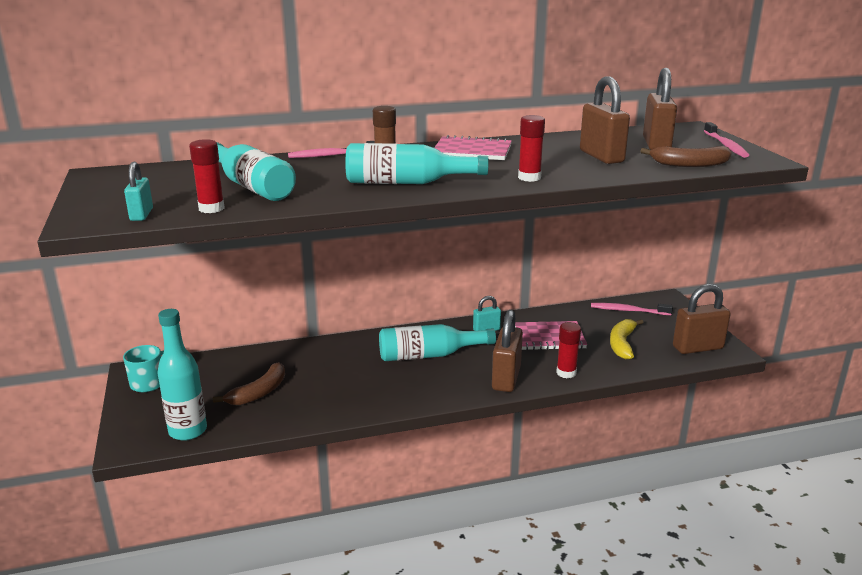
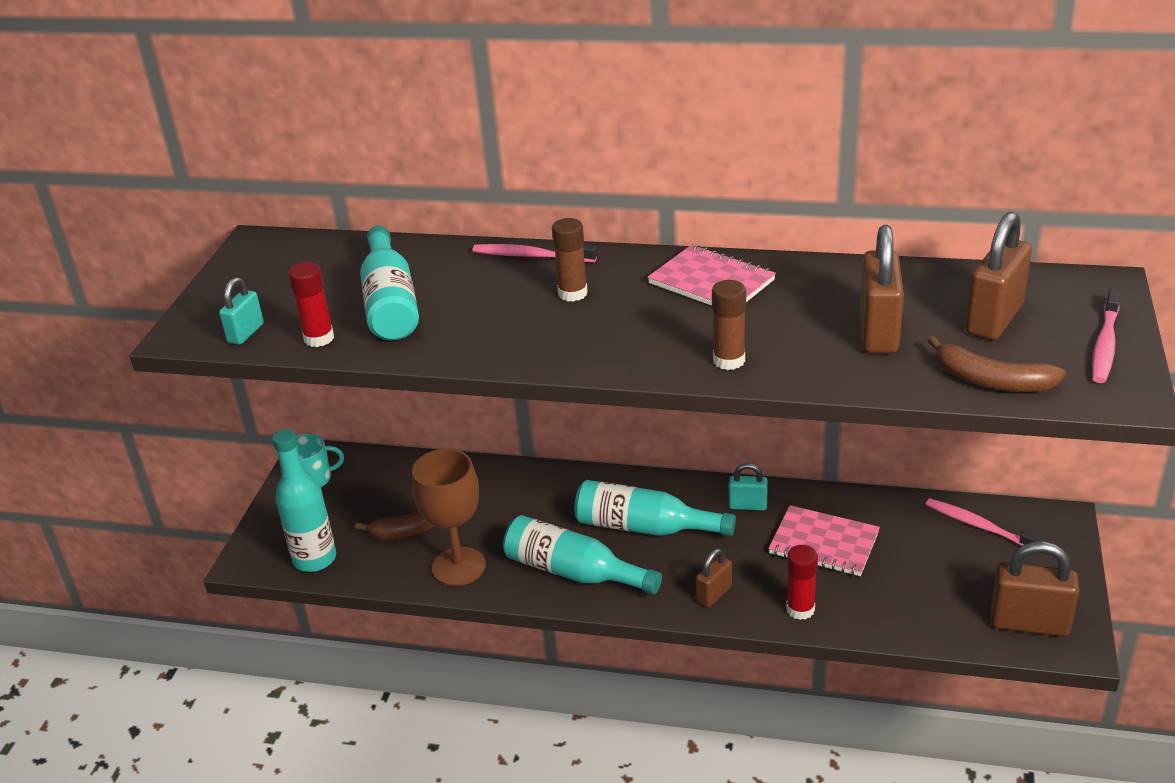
camera: 30 degrees right, 10 degrees up
turquoise bottle [345,143,489,184] -> turquoise bottle moved to [503,515,662,594]
brown padlock [492,310,523,392] -> brown padlock [696,549,732,608], size x0.56
red glue stick [518,115,545,182] -> brown glue stick [712,280,746,370]
yellow banana [610,319,643,359] -> none
none -> brown goblet [412,449,486,586]

